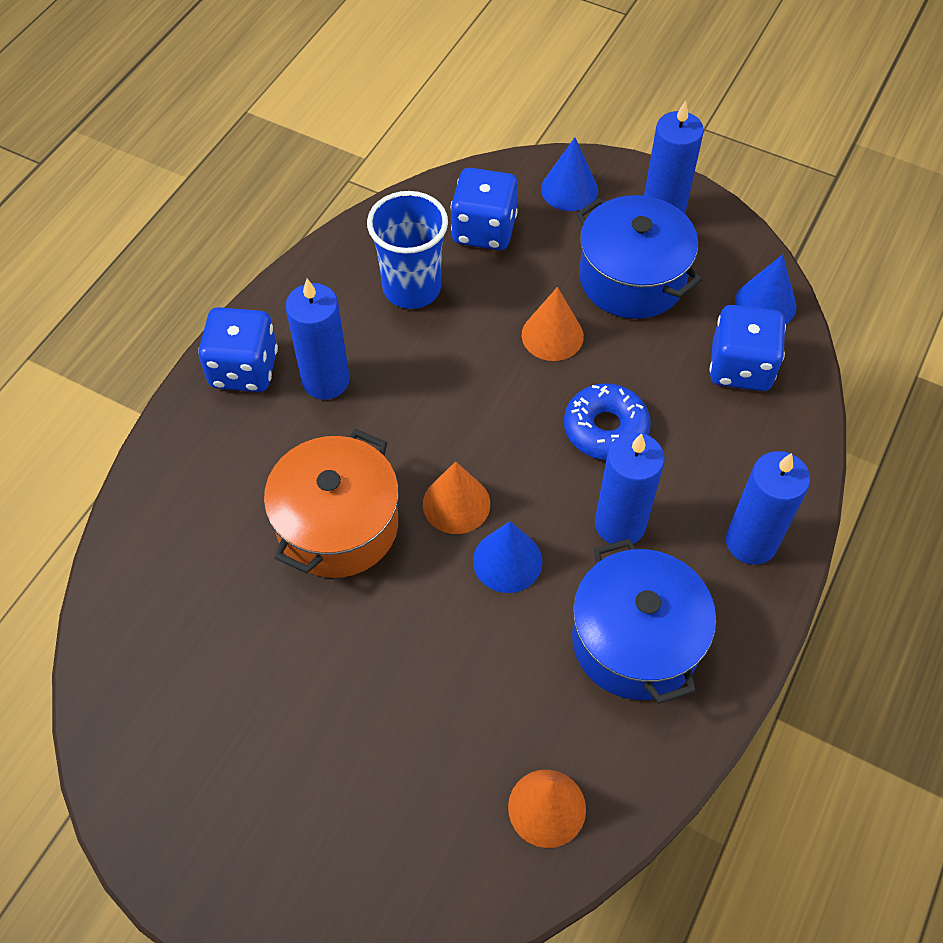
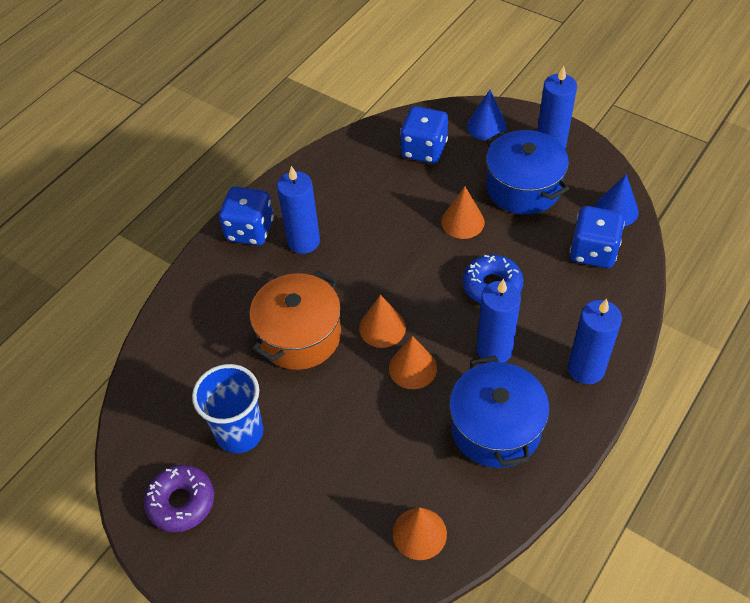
camera: 10 degrees right, 5 degrees down
blue cup [367,191,448,309] -> blue cup moved to [192,364,263,453]
blue cone [473,521,543,593] -> orange cone [389,336,437,389]
none -> purple donut [144,465,214,532]

